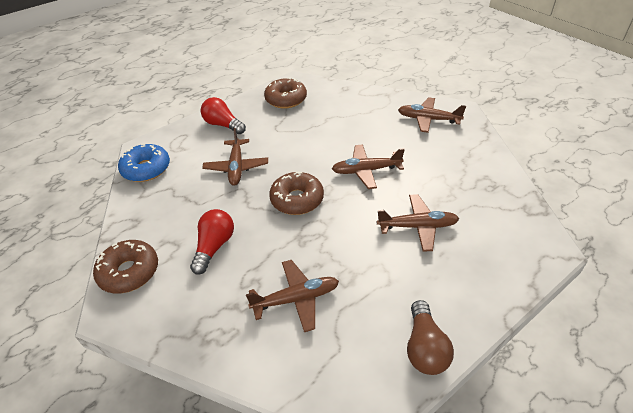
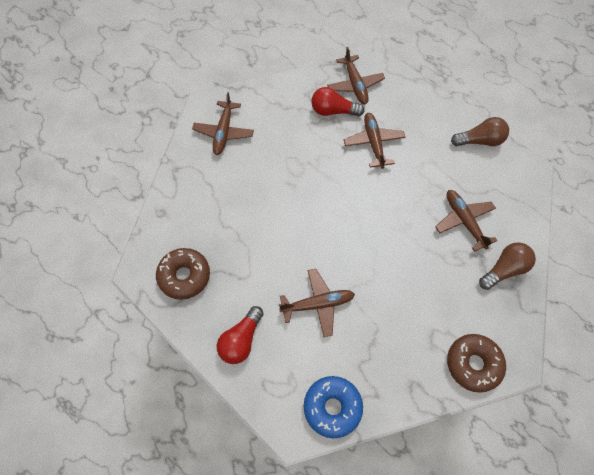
camera: 100 degrees left, 20 degrees up
red light bulb [190,209,234,275] -> red light bulb moved to [311,87,364,116]
brown donut [269,172,324,215] -> none
brown plane [332,144,405,189] -> brown plane moved to [327,47,385,104]
none -> brown light bulb [479,242,536,290]

